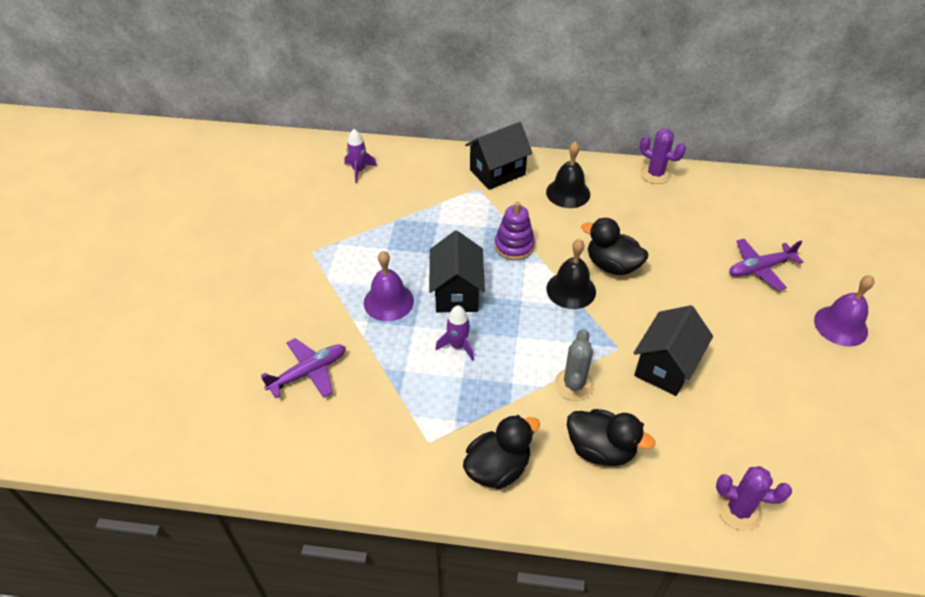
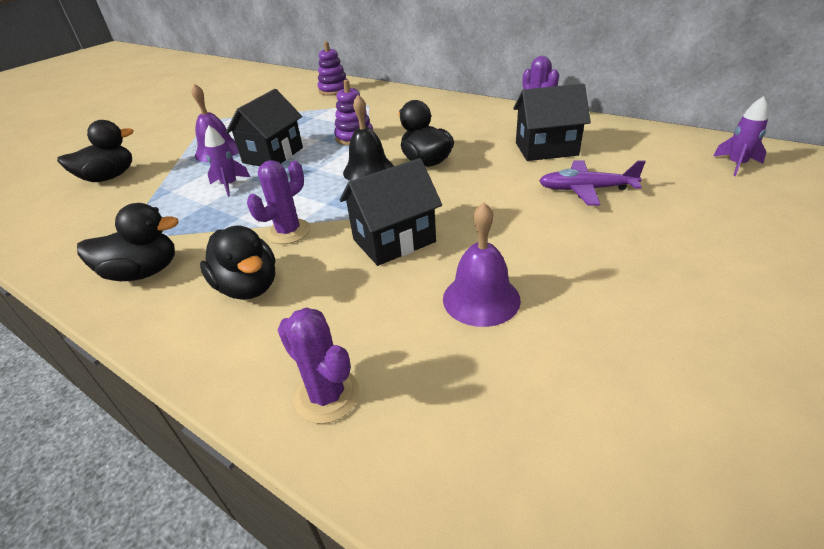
camera: 30 degrees right, 10 degrees down
purple plane [261,338,346,399] -> black duck [57,120,134,182]
purple rocket [344,129,377,183] -> purple rocket moved to [714,96,768,176]
black house [465,122,532,190] -> black house moved to [513,83,591,161]
black bell [546,141,590,208] -> none
grey cactus [555,329,594,401] -> purple cactus [247,160,310,244]
purple bell [814,275,874,347] -> purple bell moved to [443,202,521,327]
none -> purple stacking toy [318,41,348,96]

